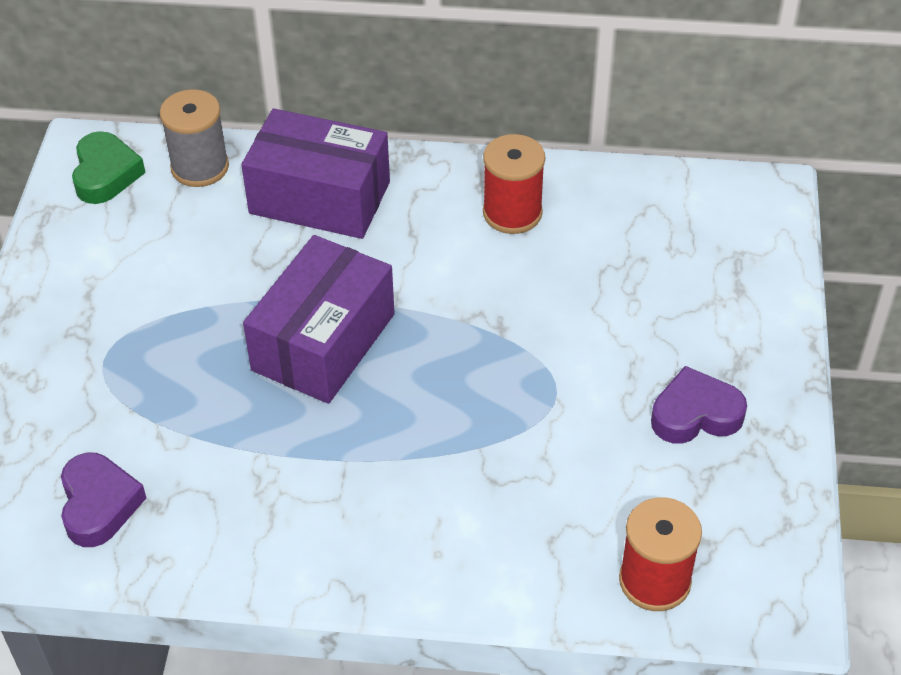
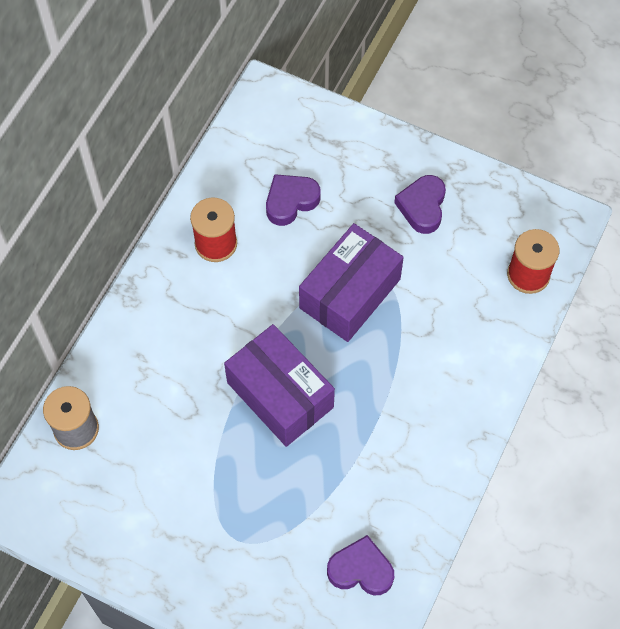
camera: 70 degrees left, 15 degrees up
green heart [72,131,146,204] -> none
purple box [241,108,390,239] -> purple box moved to [299,223,404,342]
none -> purple heart [266,174,321,226]

